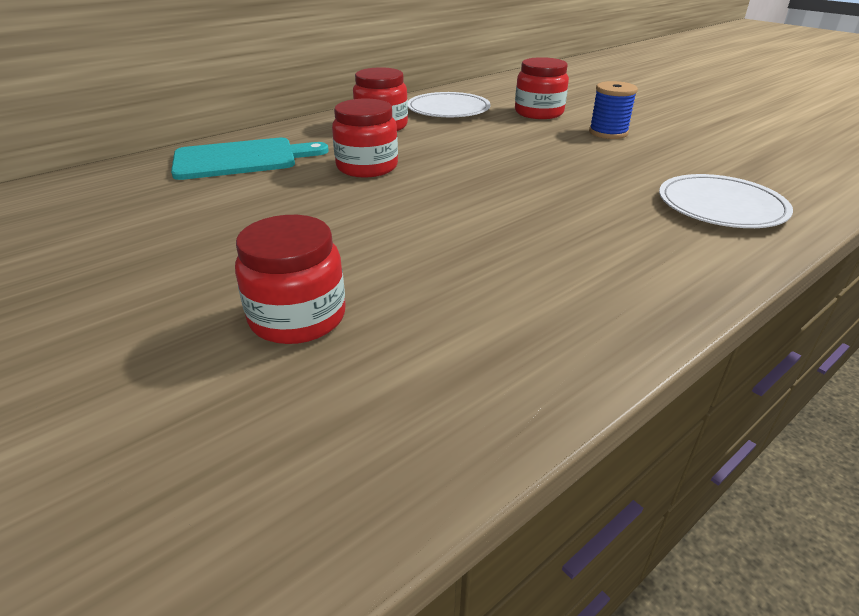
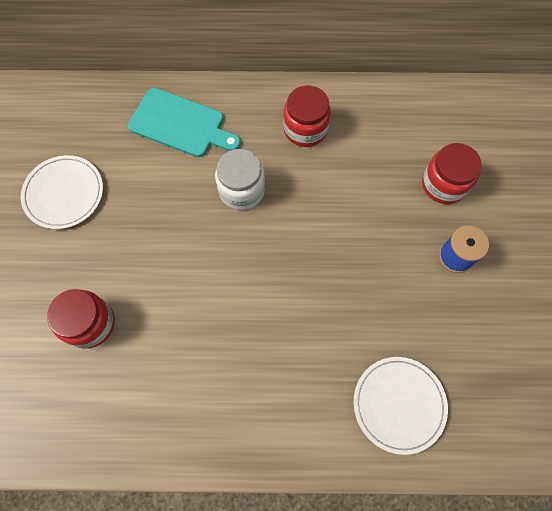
camera: 40 degrees right, 35 degrees up
red jar [332,99,398,178] -> white jar [215,149,265,210]
white plate [408,92,491,117] -> white plate moved to [21,155,103,229]

